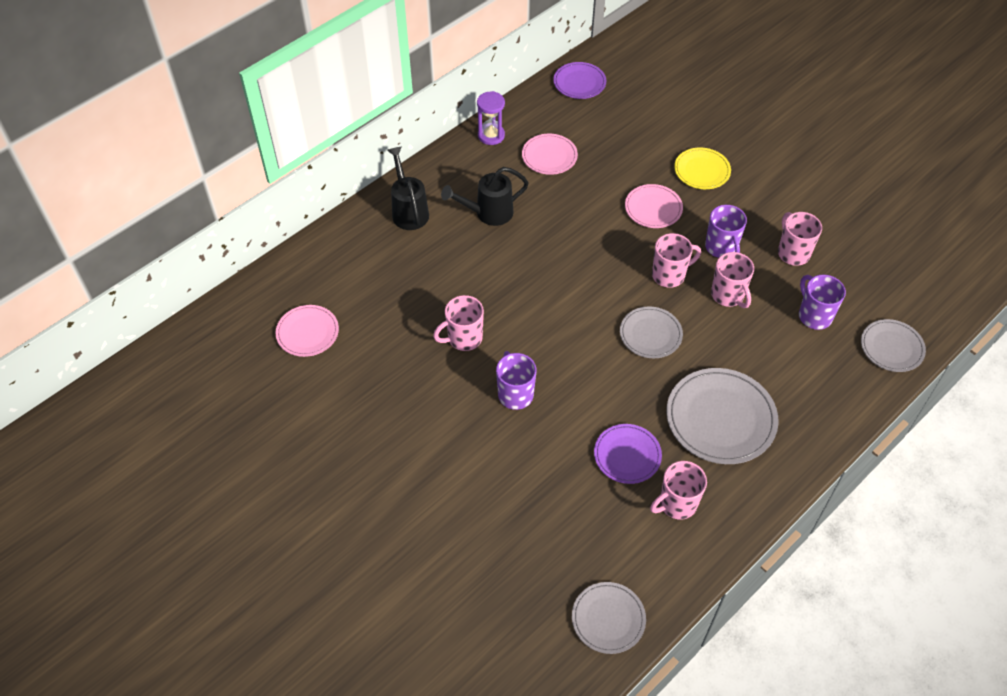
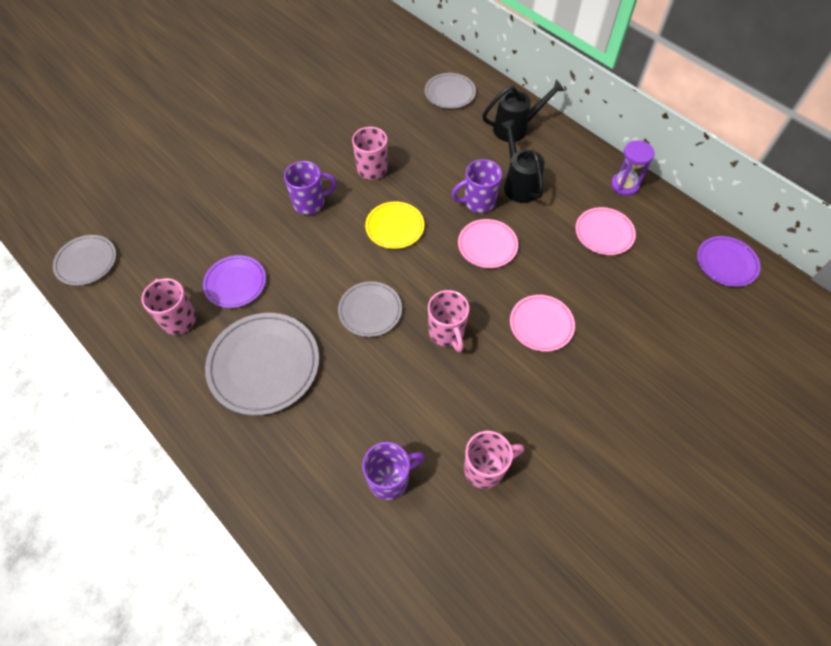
camera: 90 degrees right, 5 degrees up
pink plate [276,305,339,357] -> pink plate moved to [458,219,518,268]
yellow plate [674,148,731,189] -> yellow plate moved to [365,202,424,249]
purple mug [705,205,747,258] -> purple mug moved to [452,159,502,213]
pink mug [711,252,754,308] -> none
grey plate [861,319,926,372] -> grey plate moved to [425,73,476,109]

